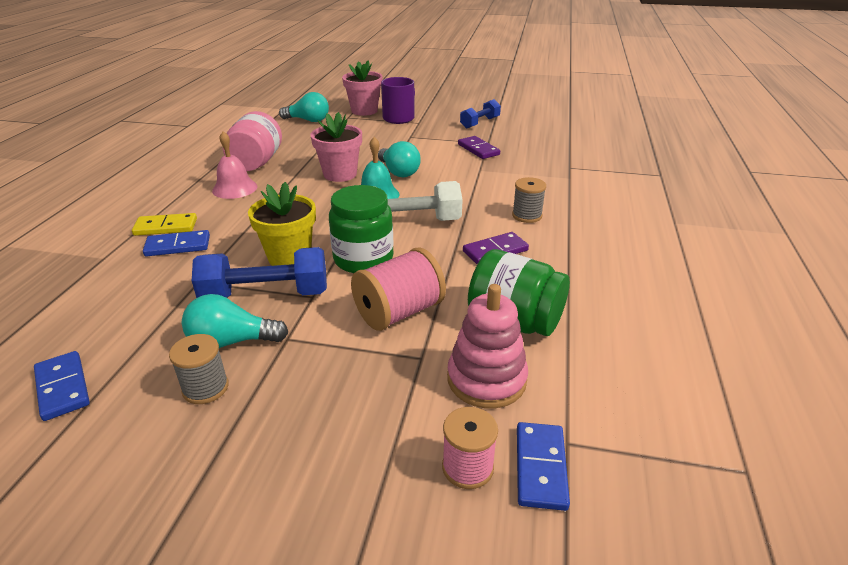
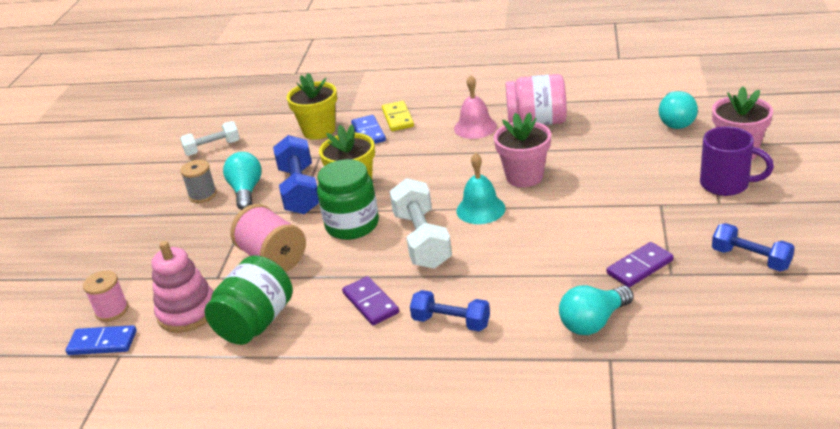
camera: 90 degrees right, 0 degrees up
blue domino [34,351,90,421] -> white dumbbell [180,121,240,156]
turquoise light bulb [378,141,421,177] -> turquoise light bulb moved to [559,285,634,335]
grey spool [512,177,546,223] -> blue dumbbell [410,290,490,331]
none -> yellow flower pot [287,73,337,140]

